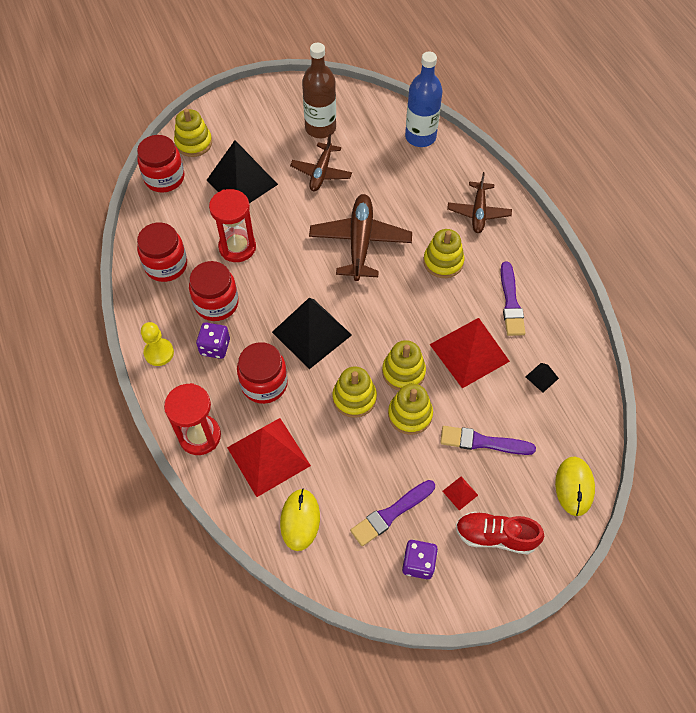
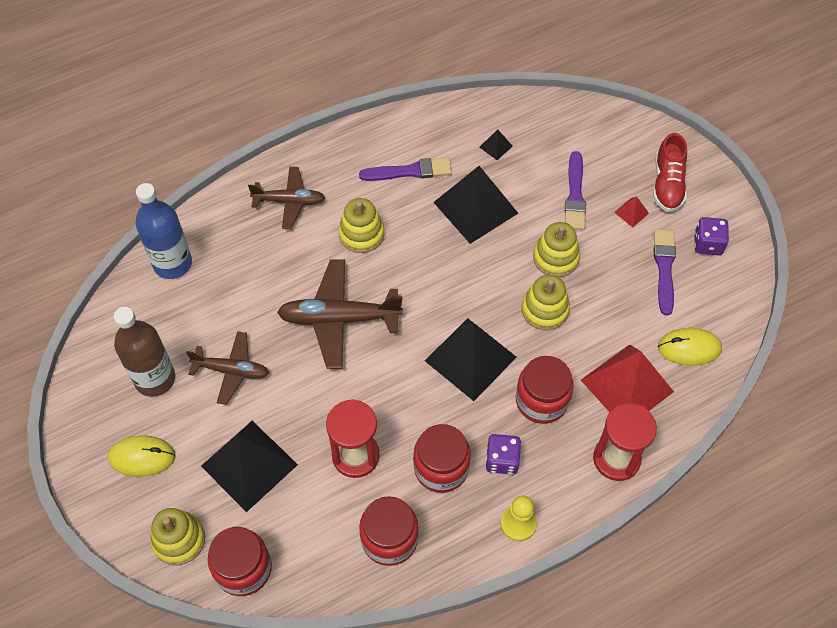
camera: 95 degrees left, 0 degrees up
purple brush [350,480,435,546] -> purple brush turned 135 degrees counterclockwise [654,229,676,315]
yellow stacking toy [382,340,426,390] -> none
red pyramid [429,318,510,388] -> black pyramid [433,166,518,244]
yellow mouse [555,457,595,516] -> yellow mouse moved to [108,435,176,477]

